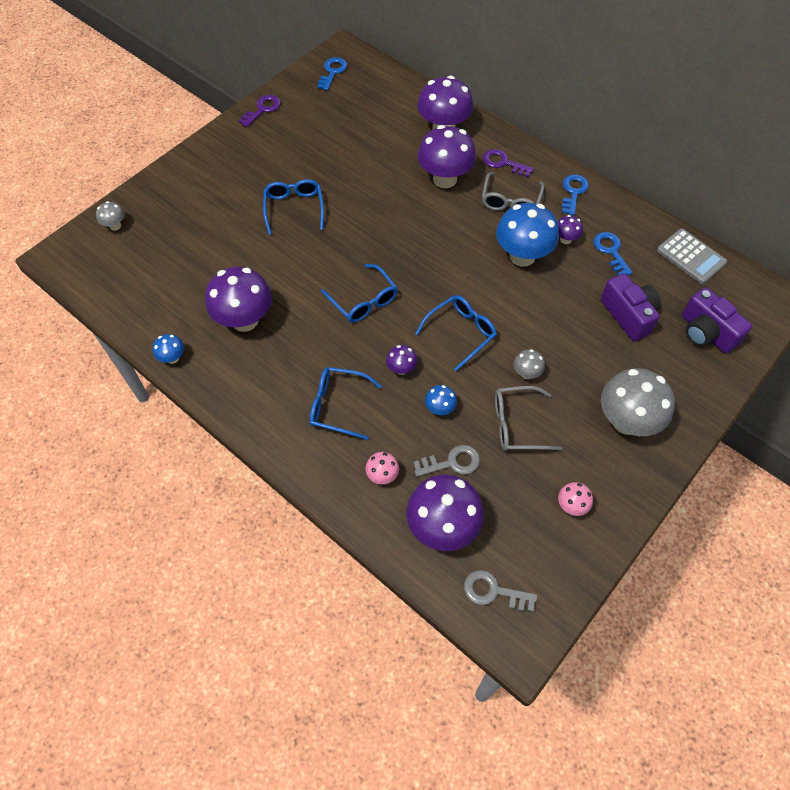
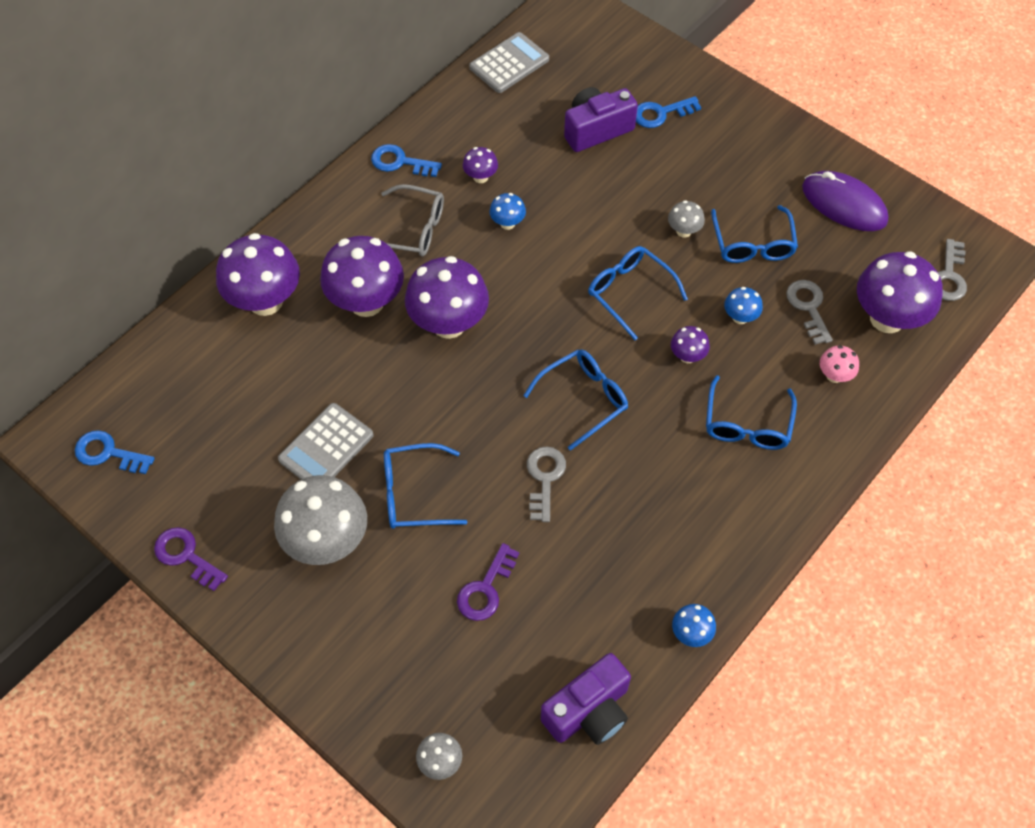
camera: 90 degrees left, 0 degrees up
purple mushroom [205,267,272,332] -> purple mushroom moved to [405,256,489,339]
purple key [483,149,534,177] -> purple key moved to [457,543,519,621]
grey glasses [495,386,562,451] -> blue glasses [711,205,798,263]
blue mushroom [496,203,559,267] -> blue mushroom [489,193,526,230], size x0.46
pink mushroom [558,482,593,516] -> purple mouse [802,171,888,231]
blue key [593,232,633,275] -> blue key moved to [636,96,701,128]
grey mushroom [601,368,675,436] -> grey mushroom moved to [274,475,367,565]
purple camera [682,287,752,354] -> purple camera moved to [541,653,631,745]
none -> grey calculator [278,403,373,480]
none -> grey key [527,446,566,522]

